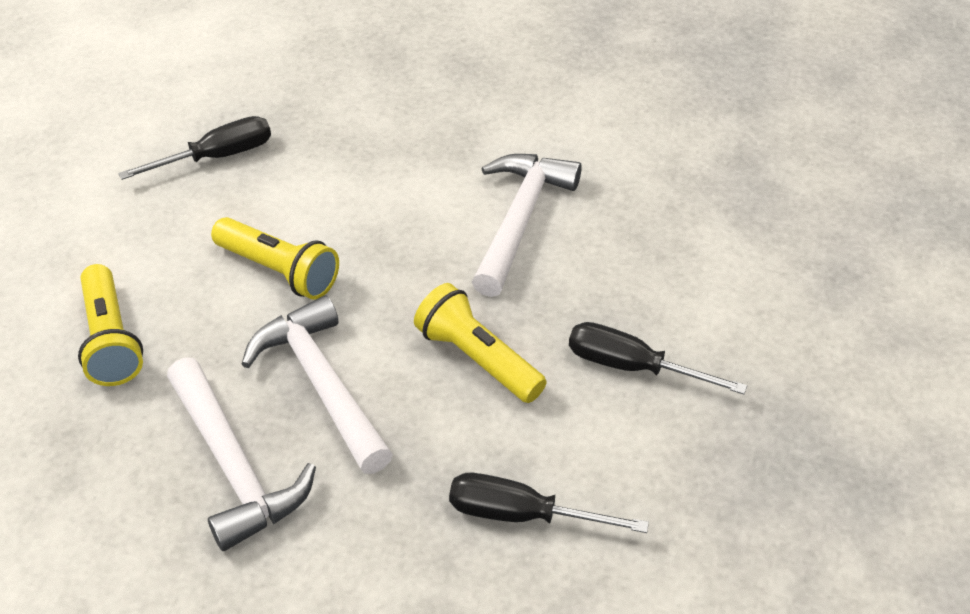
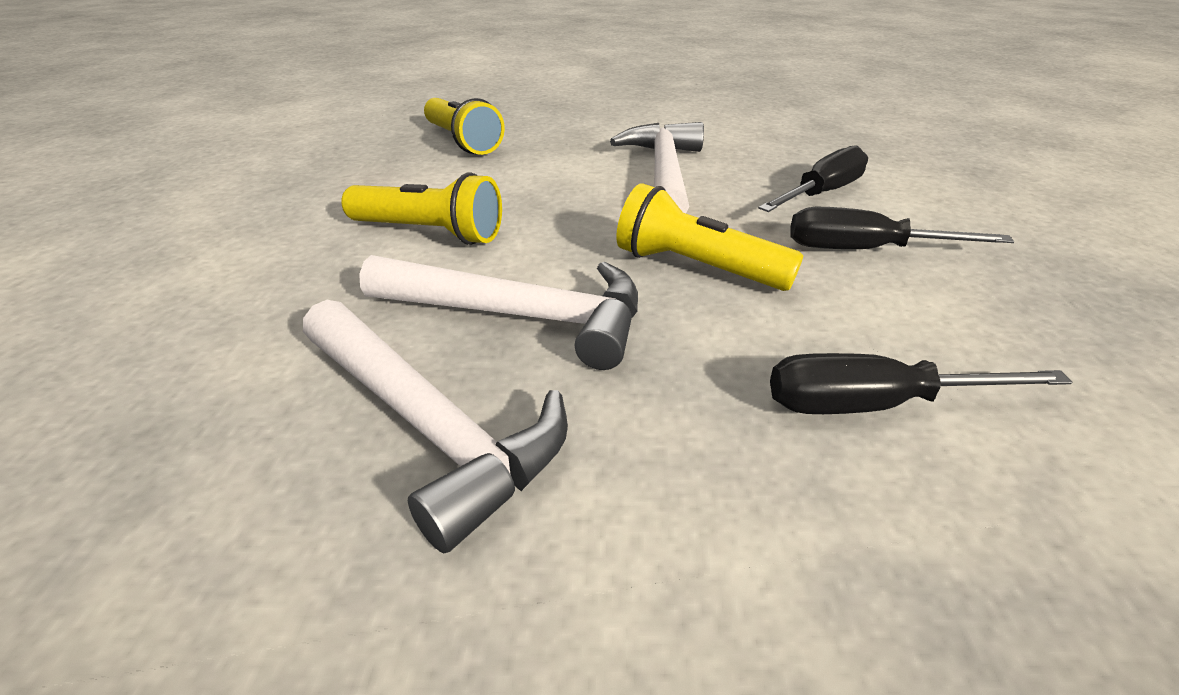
camera: 15 degrees left, 10 degrees down
yellow flashlight [78,264,143,386] -> yellow flashlight moved to [424,98,505,155]
black screwdriver [118,116,271,180] -> black screwdriver moved to [758,145,868,212]
white hammer [242,296,393,474] -> white hammer turned 150 degrees clockwise [359,255,638,370]

